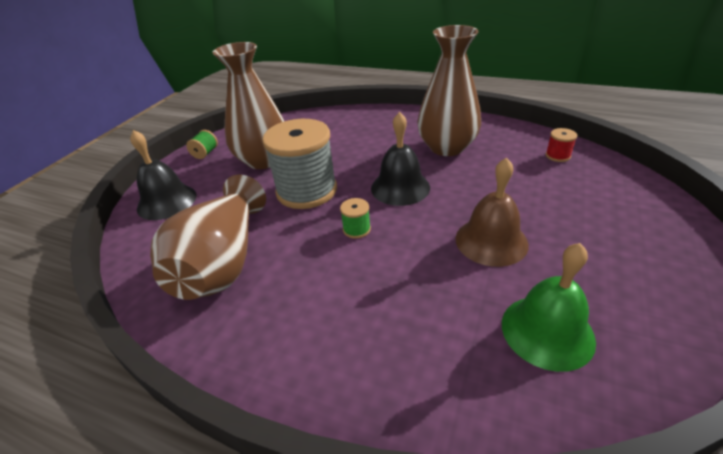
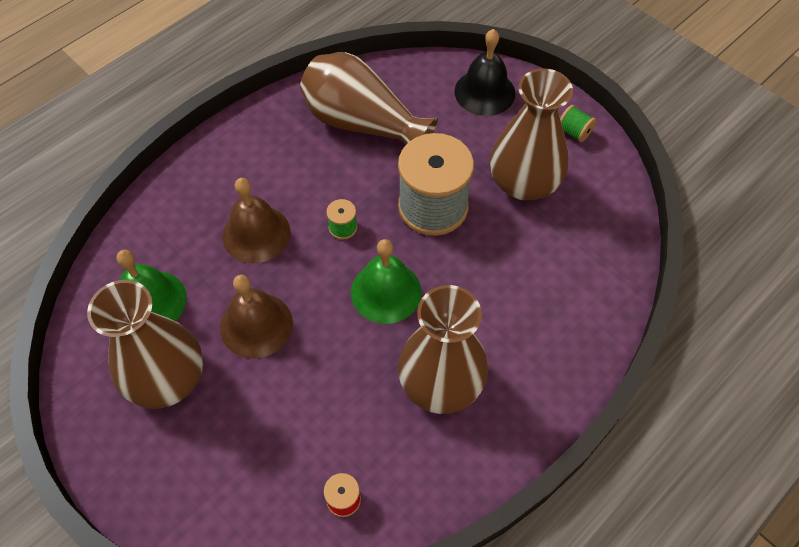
camera: 110 degrees right, 20 degrees up
black bell [371,112,430,206] -> green bell [351,239,422,324]
none -> brown vase [87,280,203,409]
none -> brown bell [223,178,290,263]

